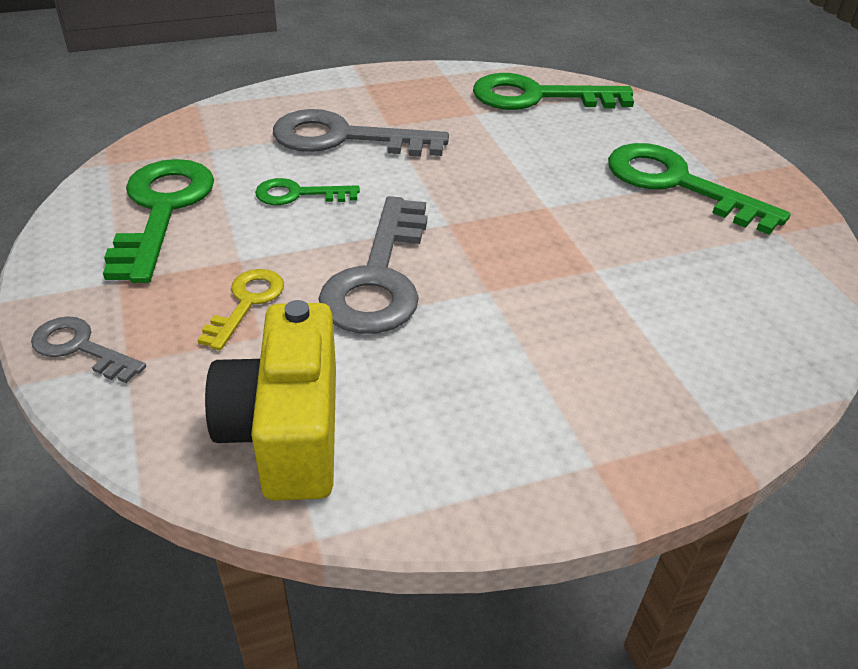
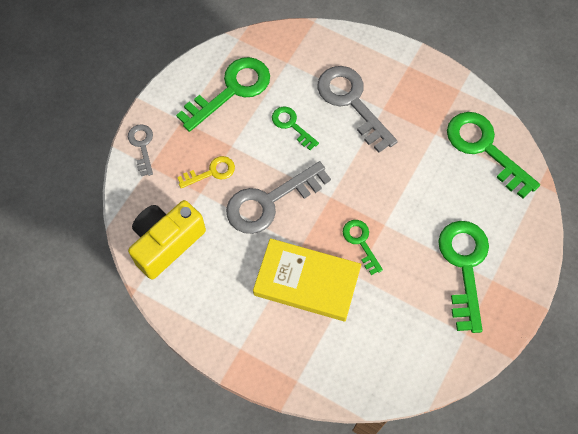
camera: 50 degrees right, 25 degrees up
none -> yellow book [253,238,361,322]
none -> green key [343,220,383,275]

